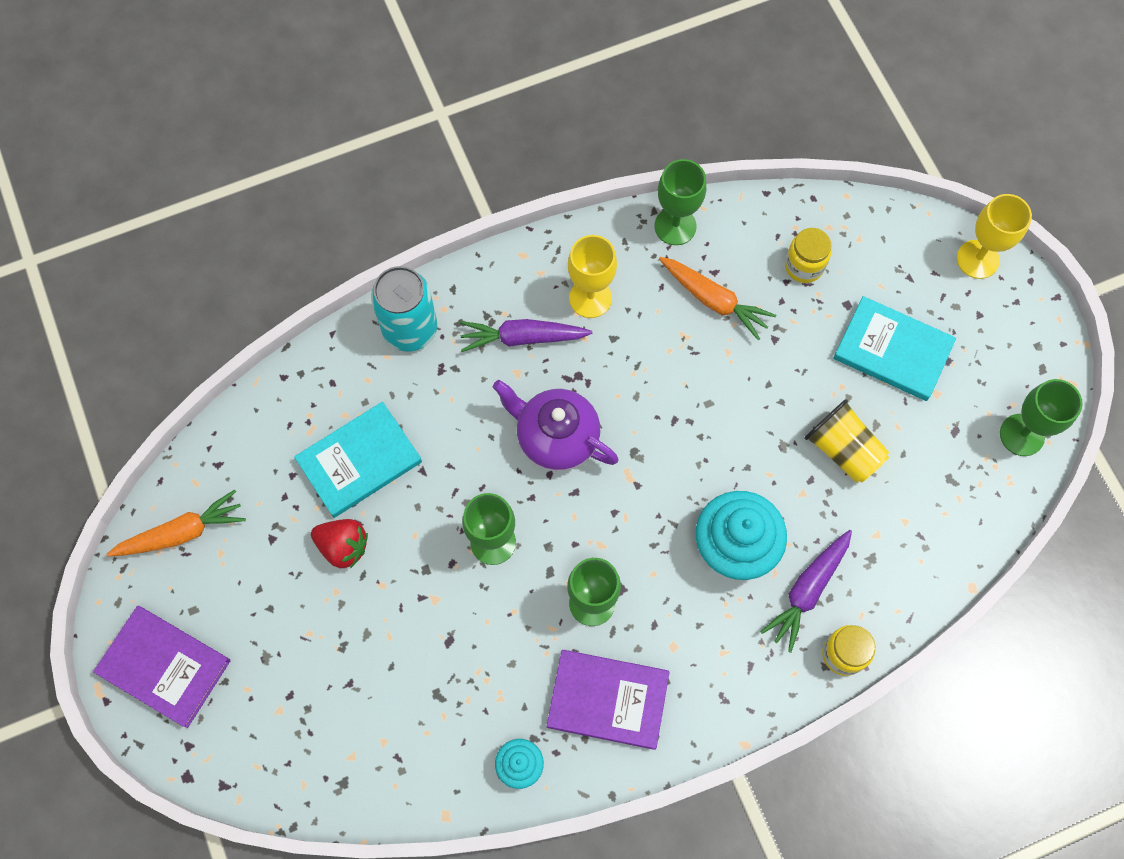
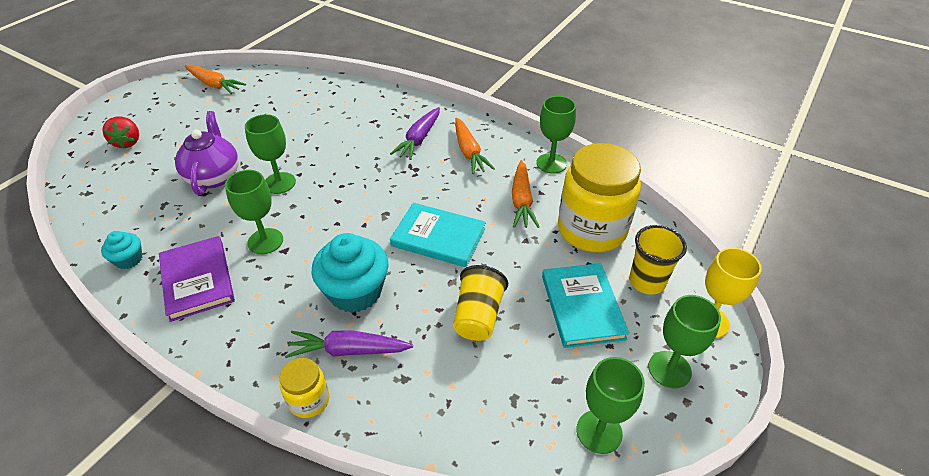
camera: 55 degrees right, 25 degrees down
purple book [93,606,230,728] -> none
turquoise book [294,402,422,518] -> turquoise book moved to [390,203,486,267]
red strawberry [311,519,368,569] -> red strawberry moved to [102,117,139,149]
turquoise can [371,266,437,352] -> none
purple carrot [460,319,592,352] -> purple carrot turned 120 degrees counterclockwise [390,107,440,160]
purple teapot [493,380,619,471] -> purple teapot moved to [175,111,239,195]
yellow goblet [568,235,617,318] -> orange carrot [455,118,495,174]
yellow jar [785,228,832,283] -> yellow jar [558,143,641,252], size x2.15
none -> yellow cup [629,225,687,295]
none -> green goblet [648,295,721,389]

